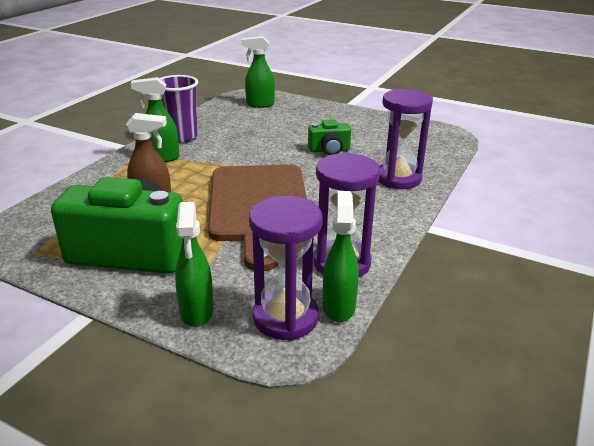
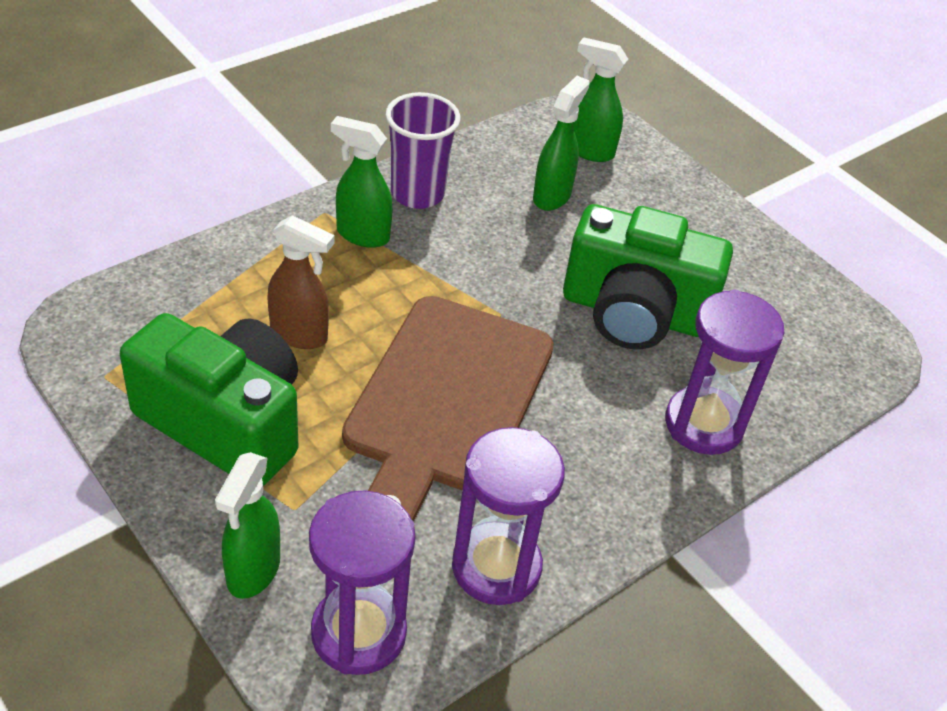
camera: 20 degrees right, 15 degrees up
green camera [308,120,351,155] -> green camera [563,204,733,349], size x2.07
green spray bottle [323,191,359,322] -> green spray bottle moved to [533,76,590,211]

